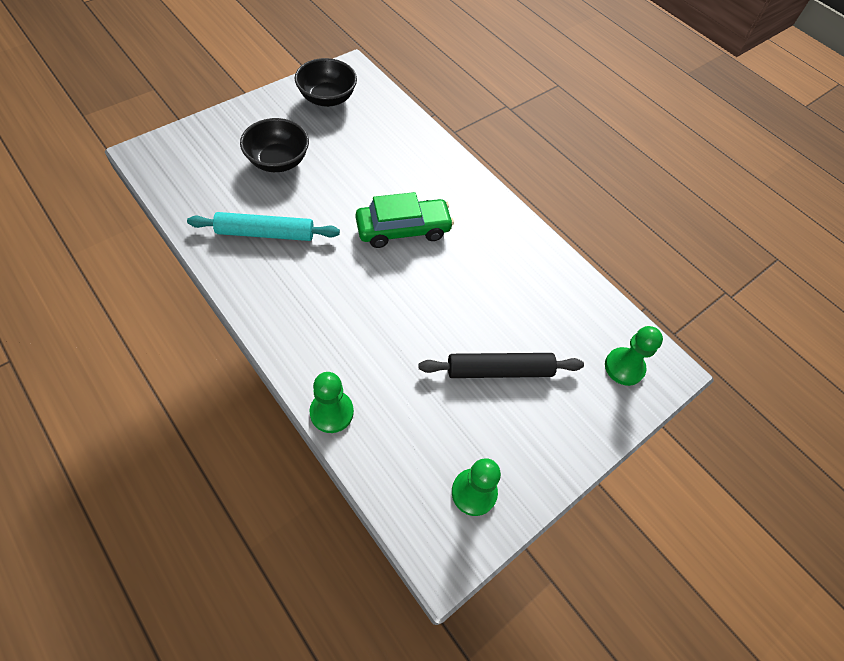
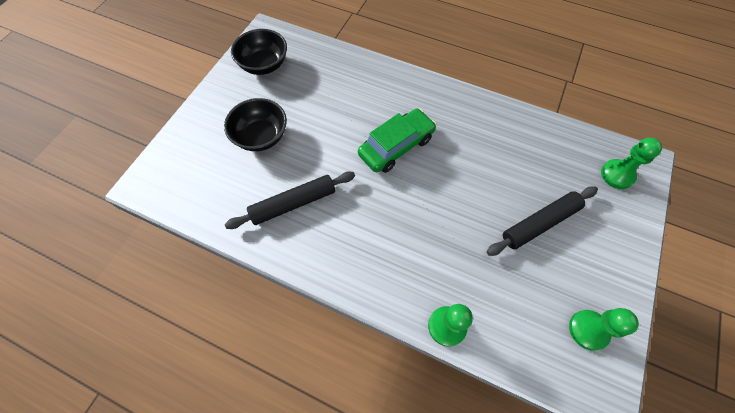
camera: 20 degrees left, 5 degrees up
turquoise rolling pin [187,212,340,241] -> black rolling pin [225,171,355,229]

